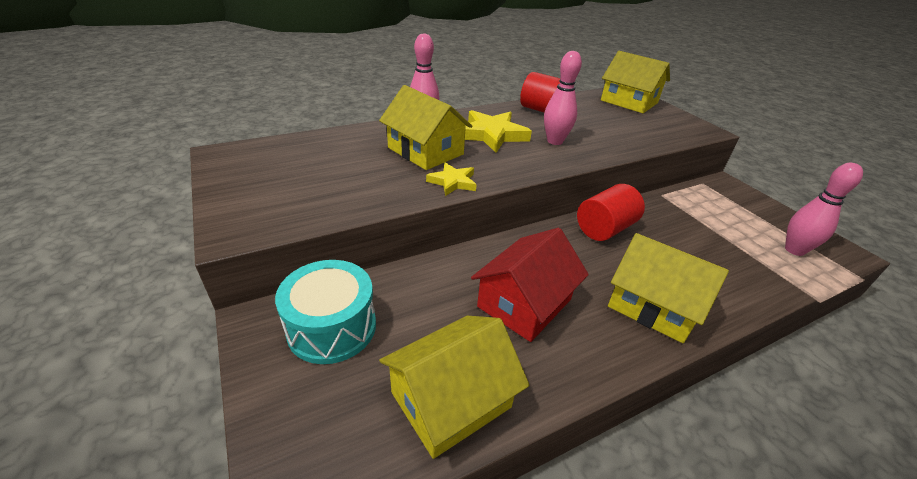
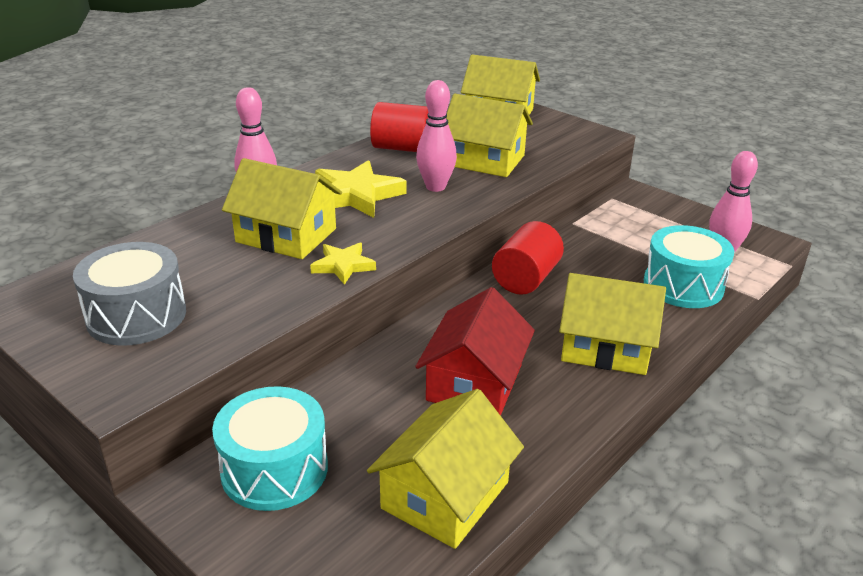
camera: 20 degrees left, 5 degrees down
none -> grey drum [73,242,186,346]
none -> yellow house [446,94,533,177]
none -> turquoise drum [644,225,734,308]

